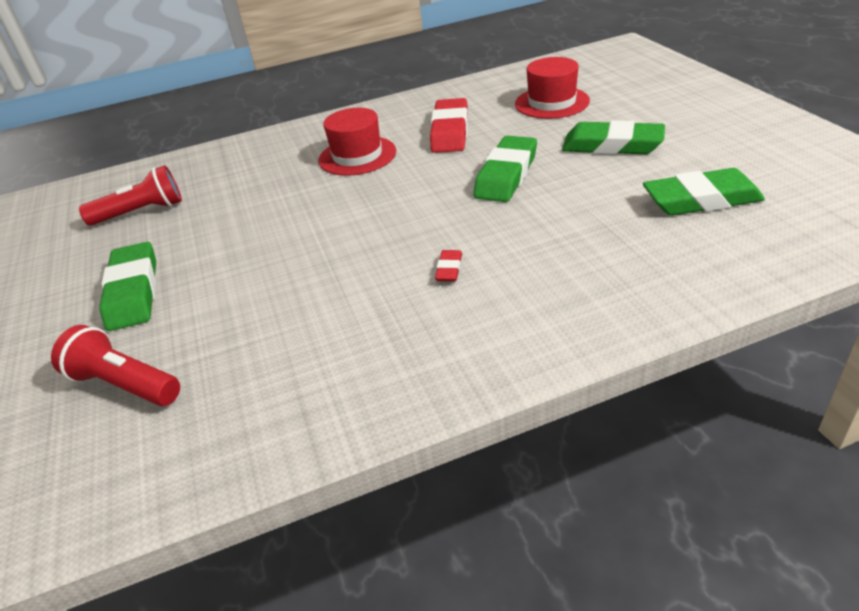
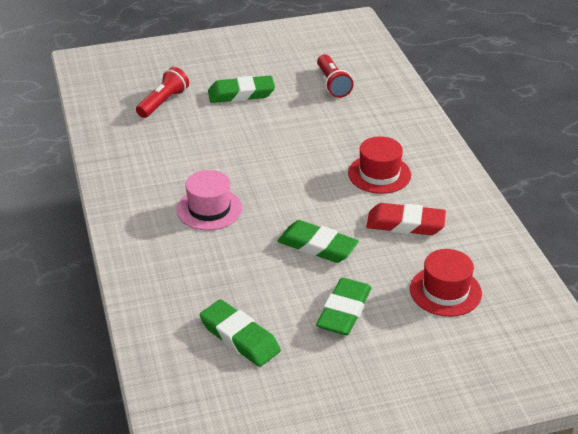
camera: 90 degrees right, 0 degrees up
red eraser [435,250,462,282] -> pink hat [177,170,242,230]
green eraser [643,168,765,216] -> green eraser turned 45 degrees counterclockwise [200,299,281,367]

